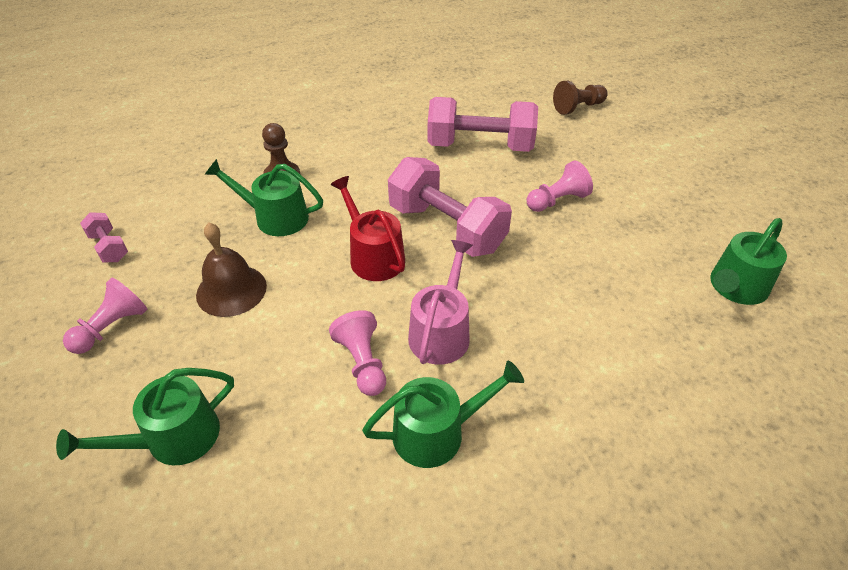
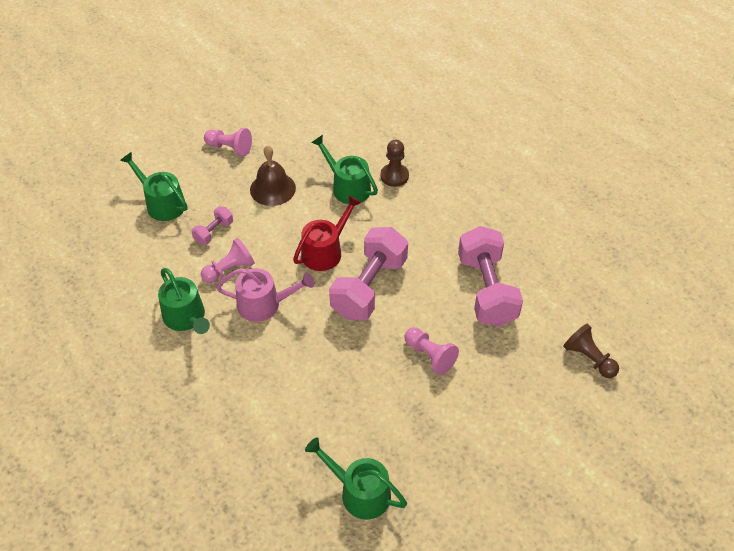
camera: 75 degrees right, 5 degrees up
pink dumbbell [80,212,128,262] -> pink dumbbell moved to [191,207,233,245]
green watering can [204,159,323,236] -> green watering can turned 45 degrees counterclockwise [311,135,378,204]

